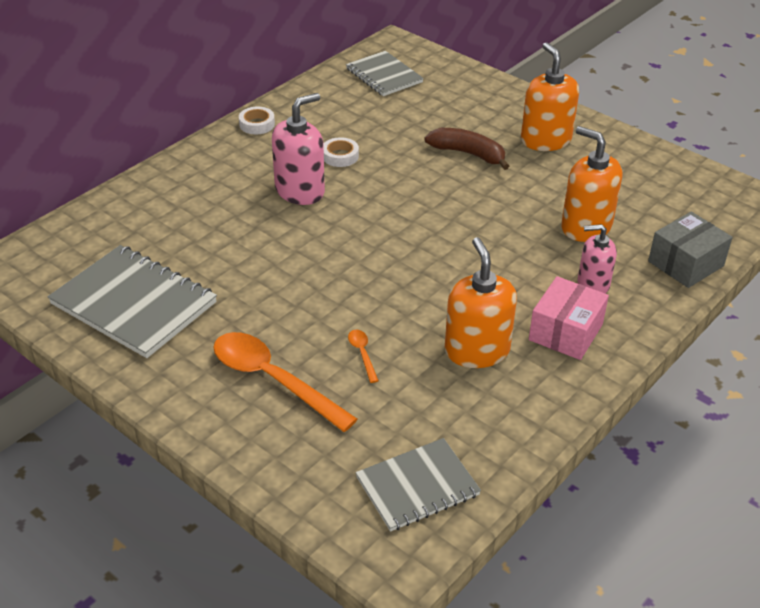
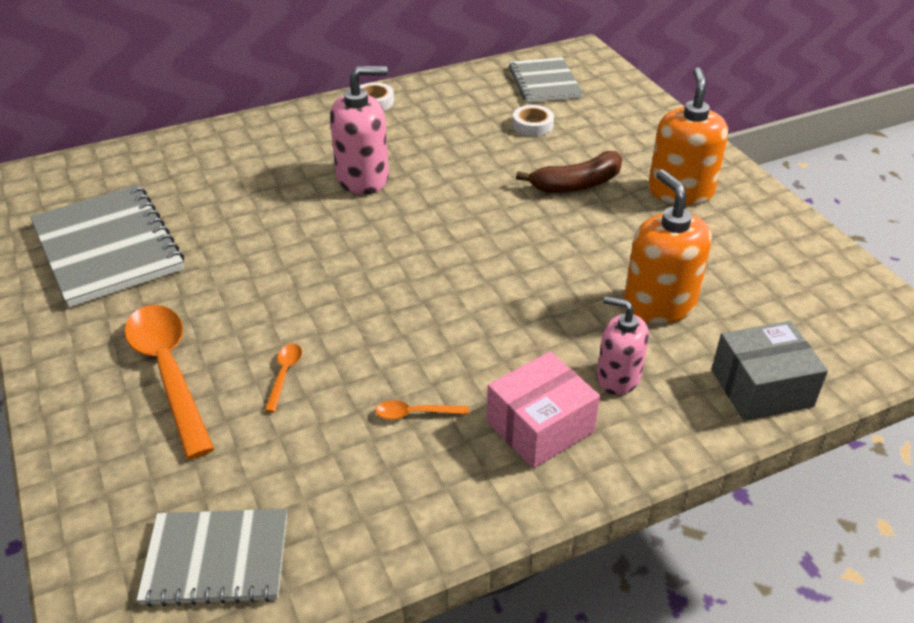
camera: 25 degrees right, 0 degrees up
white tape [323,137,359,167] -> white tape moved to [513,105,554,136]
brown banana [425,128,509,170] -> brown banana turned 105 degrees clockwise [516,151,622,193]
orange soap dispenser [445,237,517,368] -> orange spoon [375,400,469,420]

